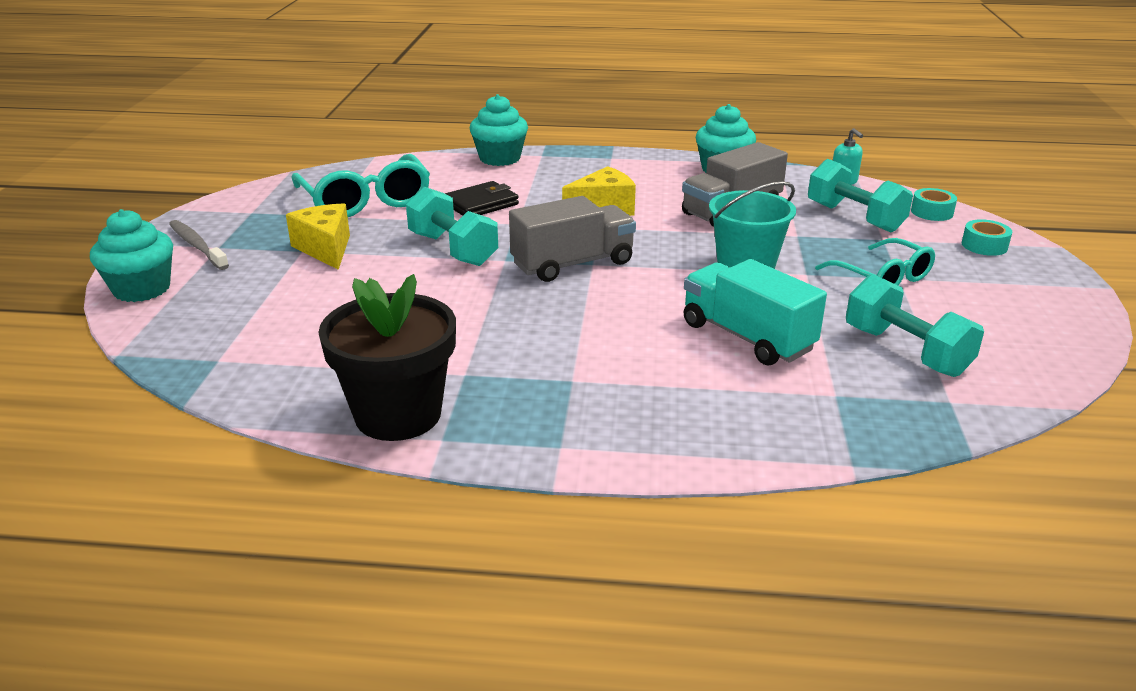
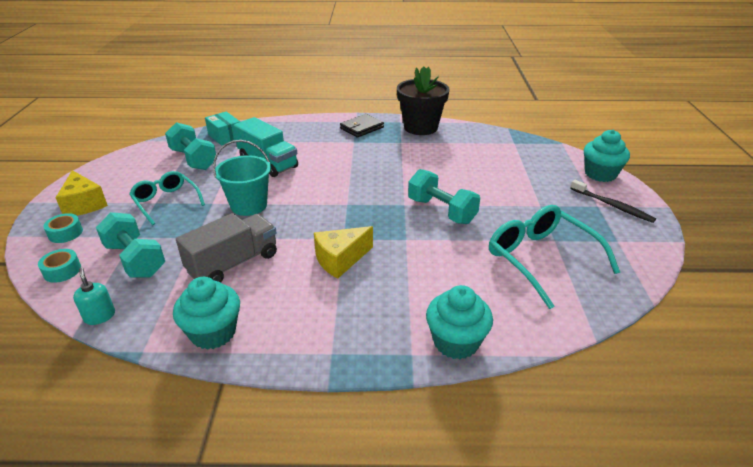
camera: 175 degrees right, 5 degrees up
grey toothbrush [169,220,229,270] -> black toothbrush [570,180,656,223]
yellow cheese [286,203,350,270] -> yellow cheese moved to [55,170,108,216]
black wallet [445,181,519,216] -> black wallet moved to [340,114,384,138]
grey truck [509,196,636,282] -> none
none -> turquoise box [205,111,240,146]

